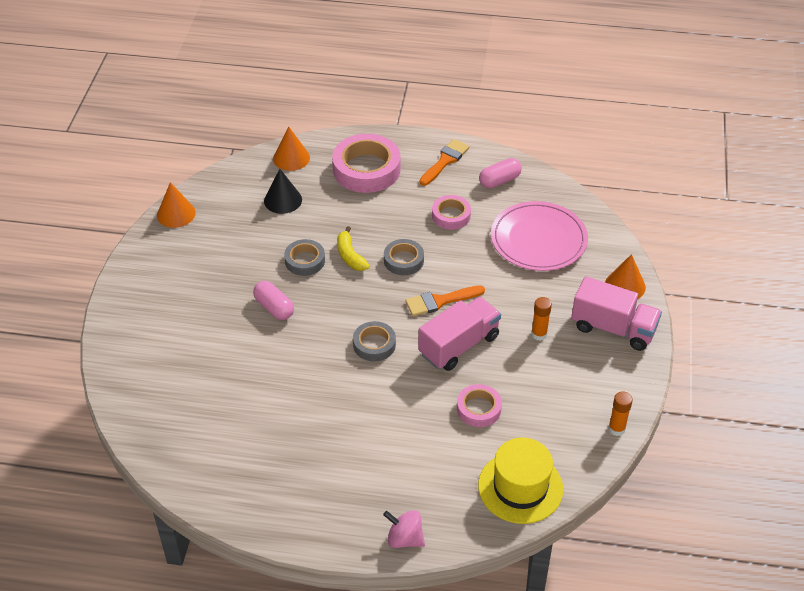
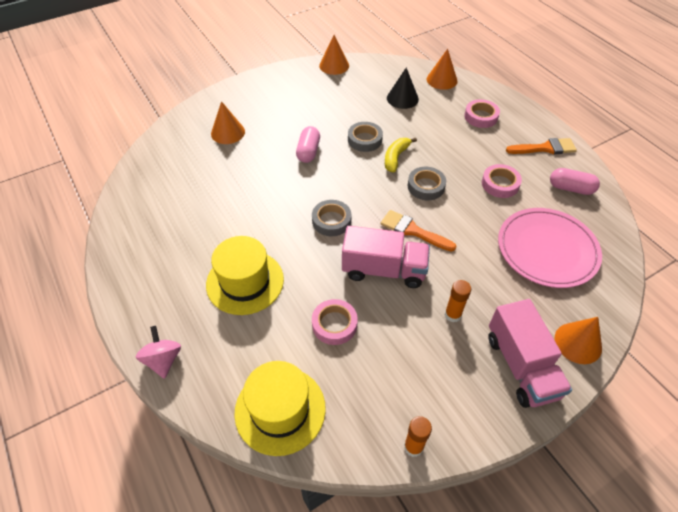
camera: 50 degrees right, 5 degrees up
pink tape [332,134,401,193] -> pink tape [464,99,500,128], size x0.55
none -> yellow hat [206,236,284,315]
none -> orange cone [211,101,245,144]

